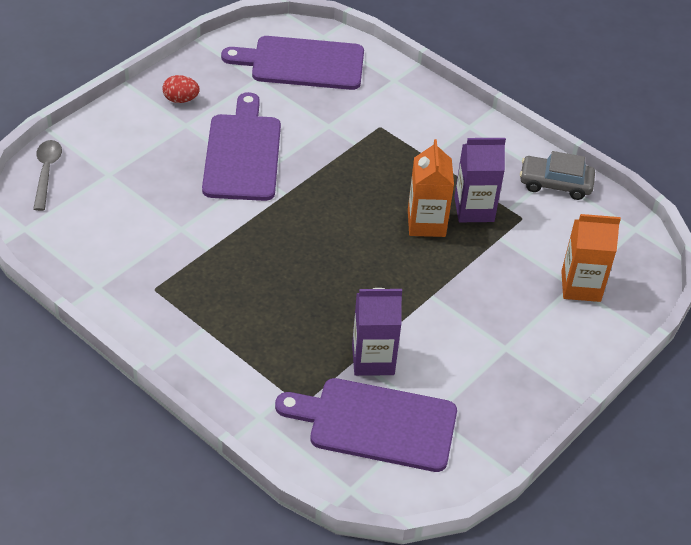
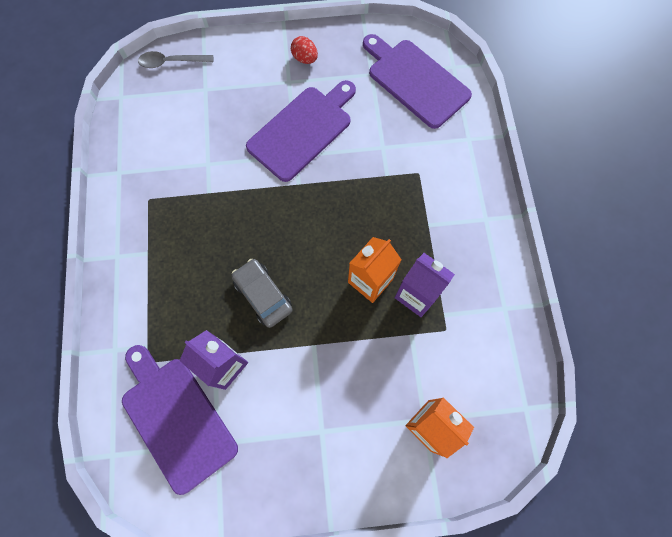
camera: 45 degrees right, 25 degrees up
grey spoon [33,140,62,211] -> grey spoon turned 135 degrees counterclockwise [138,51,213,68]
grey car [520,151,595,200] -> grey car moved to [231,259,293,328]

